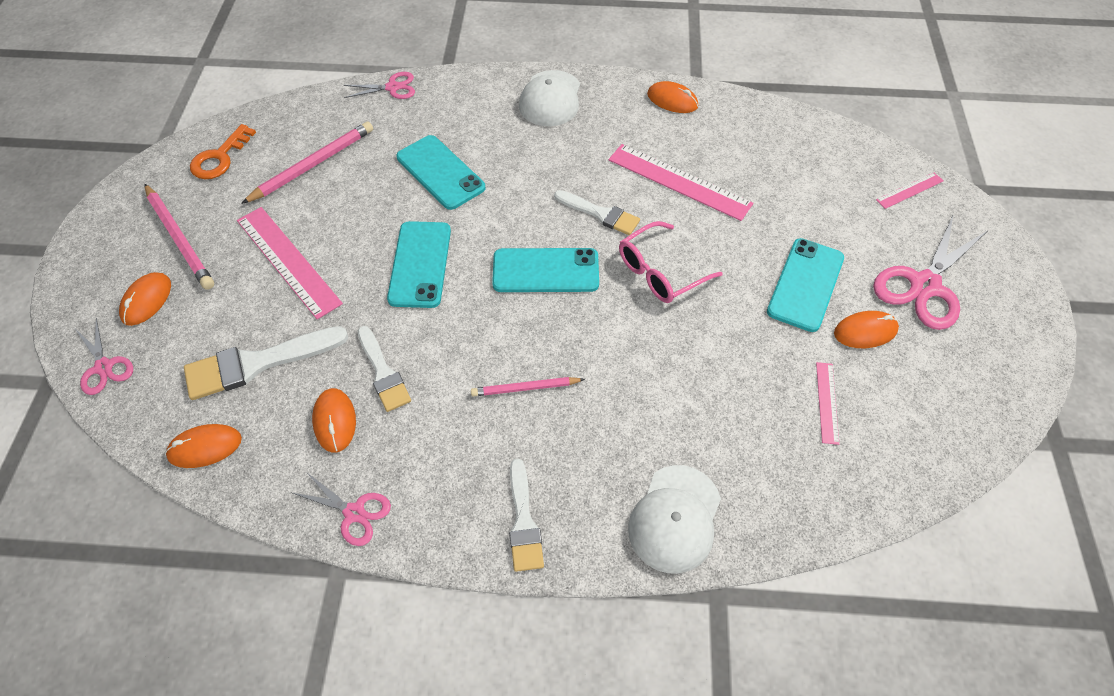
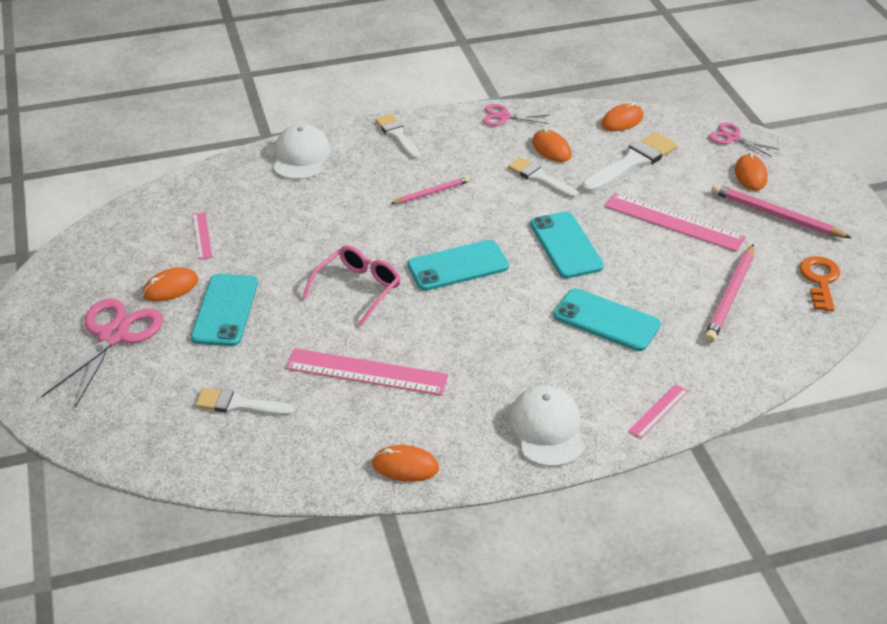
camera: 160 degrees right, 15 degrees down
pink scissors [344,72,415,99] -> none
white brush [554,190,640,235] -> white brush moved to [196,388,294,416]
pink ruler [876,172,943,209] -> pink ruler moved to [628,384,688,439]

